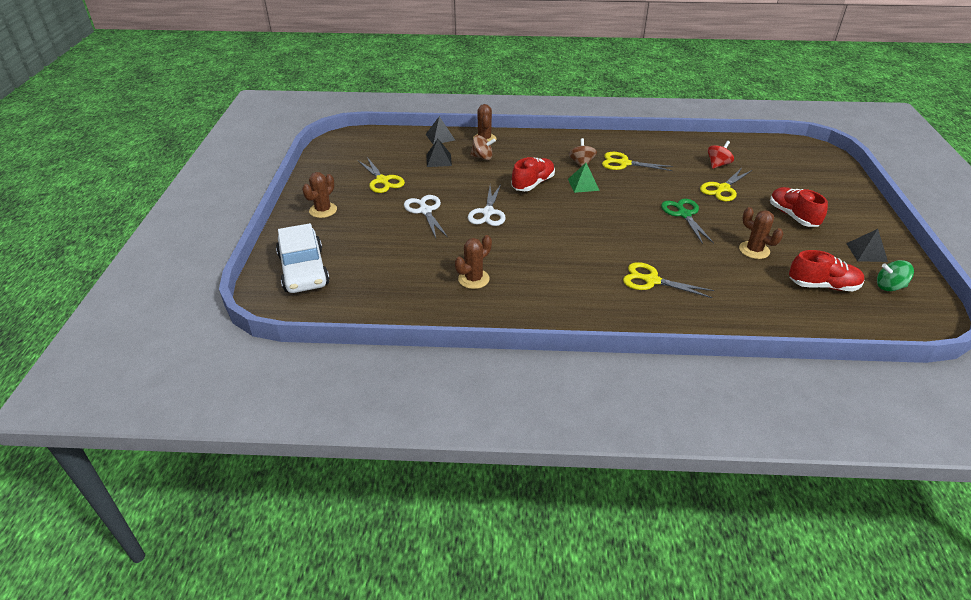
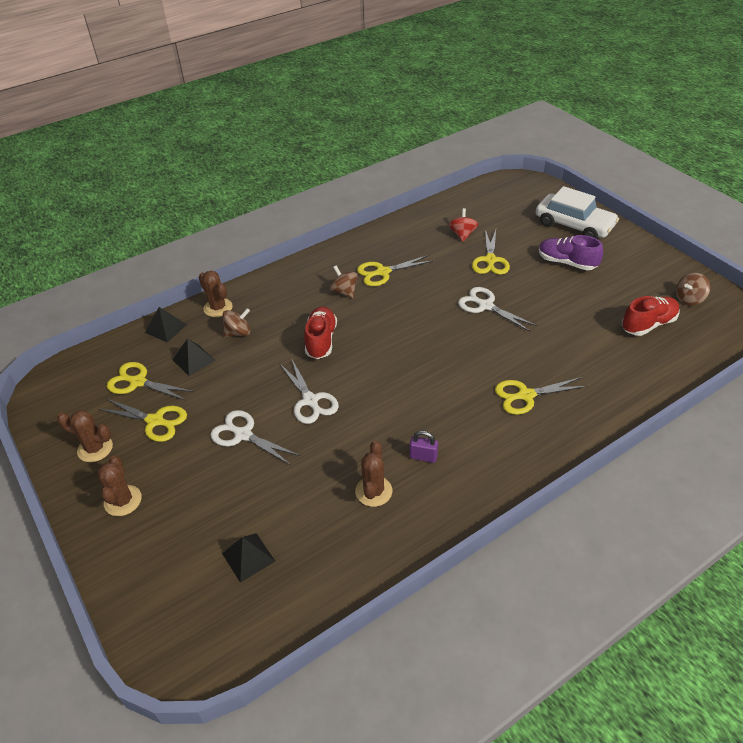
camera: 35 degrees left, 5 degrees up
white car [276,223,330,293] -> white car moved to [536,186,619,239]
green pyramid [568,163,600,193] -> none
green scissors [661,199,714,244] -> white scissors [458,287,537,332]
brown cactus [739,207,783,259] -> brown cactus moved to [57,410,113,462]
red shoe [770,187,828,227] -> purple shoe [539,235,603,270]
black pyramid [846,229,888,262] -> black pyramid moved to [222,533,275,583]
green spinning top [877,260,914,291] -> brown spinning top [676,273,710,306]
none -> yellow scissors [107,362,194,401]
none -> purple padlock [410,431,438,463]

